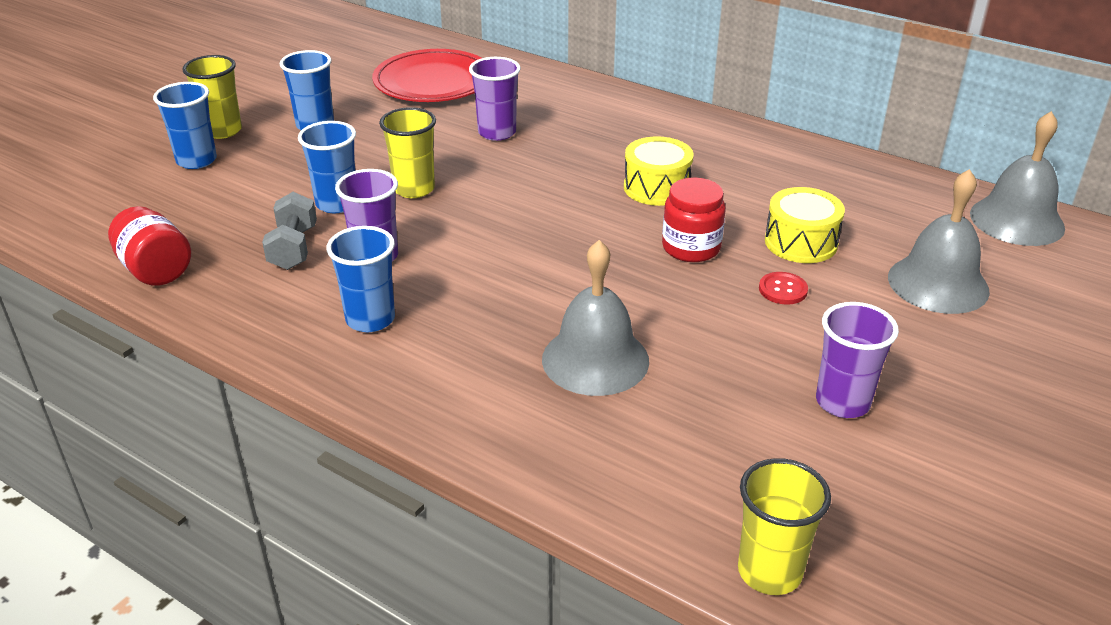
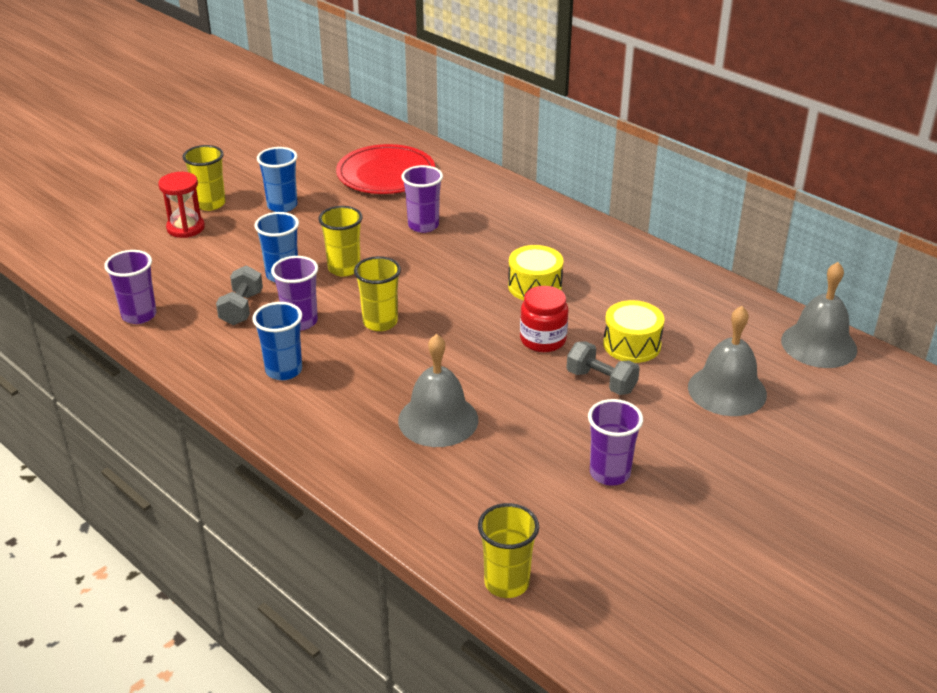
camera: 10 degrees right, 0 degrees up
red jar [108,206,191,286] -> purple cup [104,250,157,324]
blue cup [153,82,217,169] -> red hourglass [158,172,205,238]
red button [759,272,808,305] -> grey dumbbell [566,341,640,395]
none -> yellow cup [354,256,401,331]

